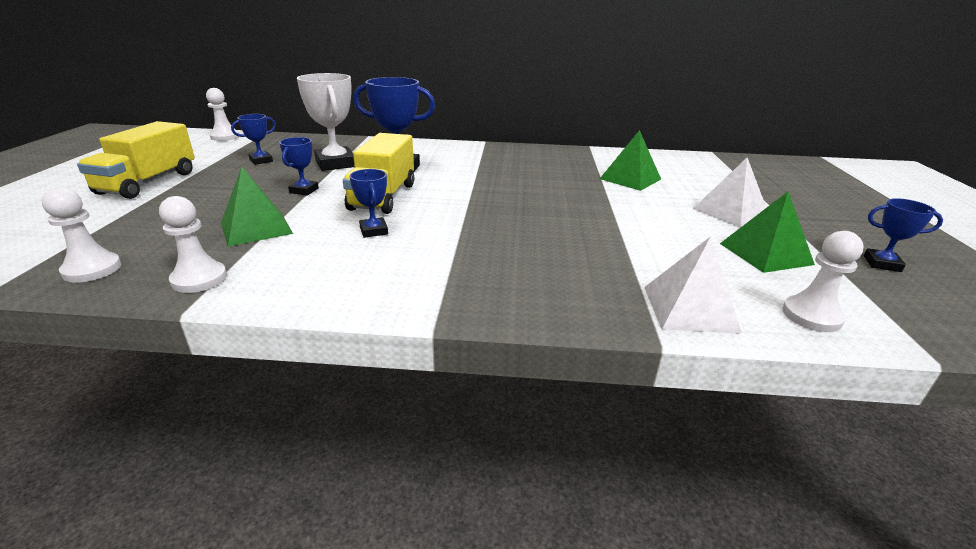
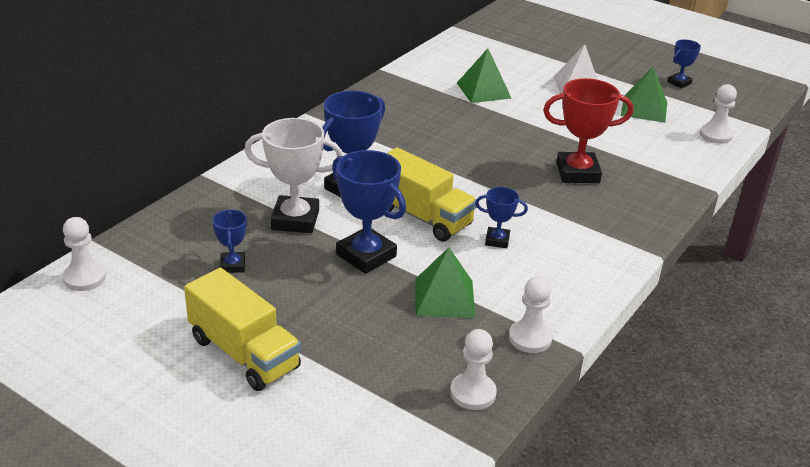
camera: 60 degrees left, 5 degrees up
blue trophy [279,137,319,195] -> blue trophy [332,150,406,274], size x1.88
white pyramid [644,236,742,334] -> none
none -> red trophy [543,78,633,183]

